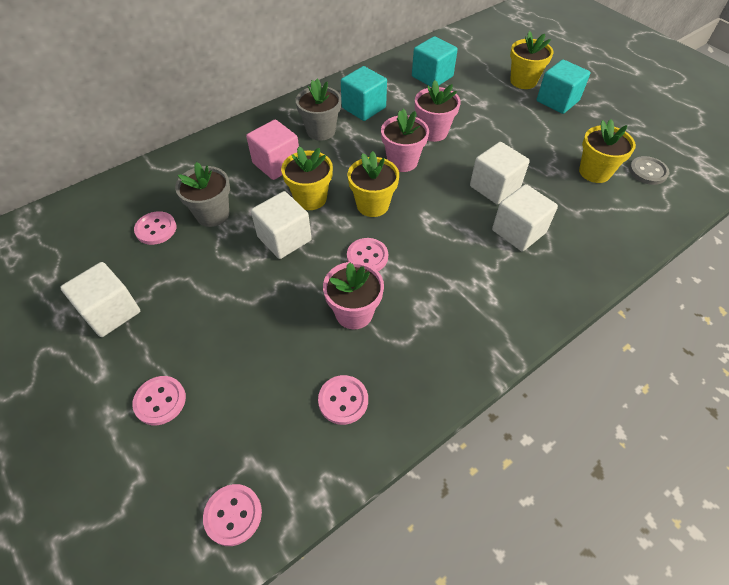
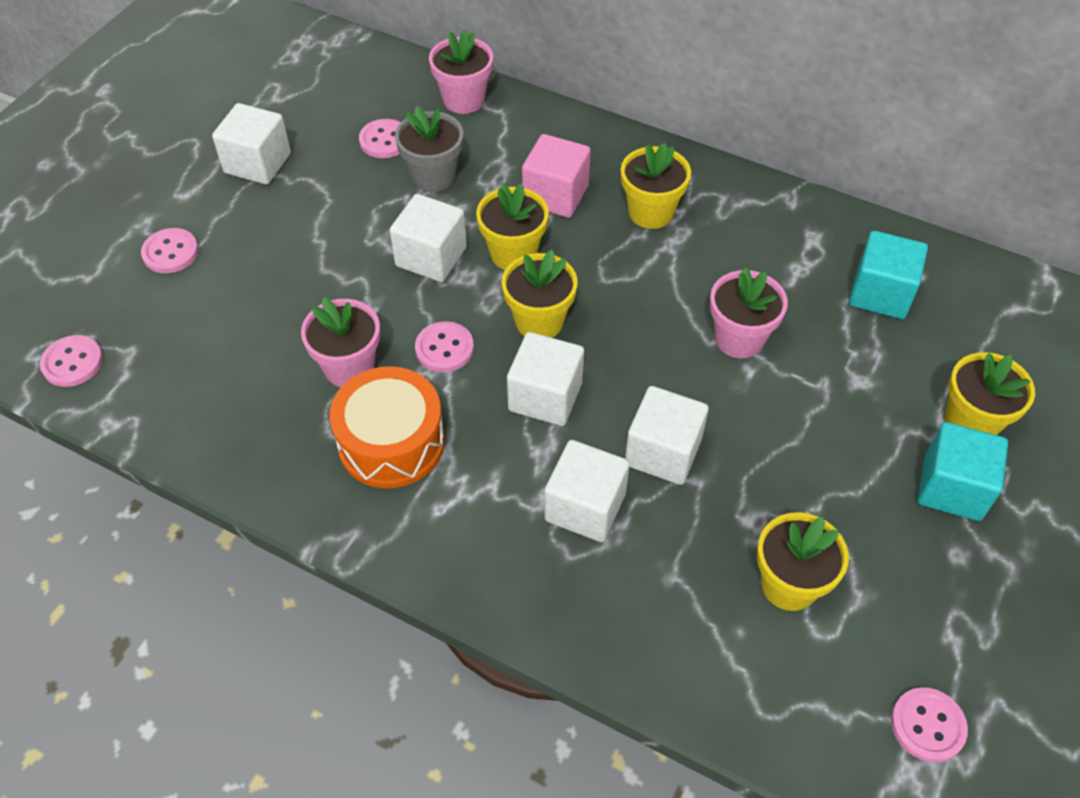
camera: 65 degrees right, 0 degrees up
grey flower pot [296,79,341,141] -> yellow flower pot [621,143,691,229]
pink button [318,375,368,425] -> pink button moved to [891,687,968,762]
turquoise cube [341,66,387,121] -> none
pink flower pot [381,109,429,172] -> pink flower pot moved to [429,30,493,114]
grey button [629,156,669,185] -> none
none -> orange drum [330,366,445,488]
none -> white cube [507,332,584,426]

